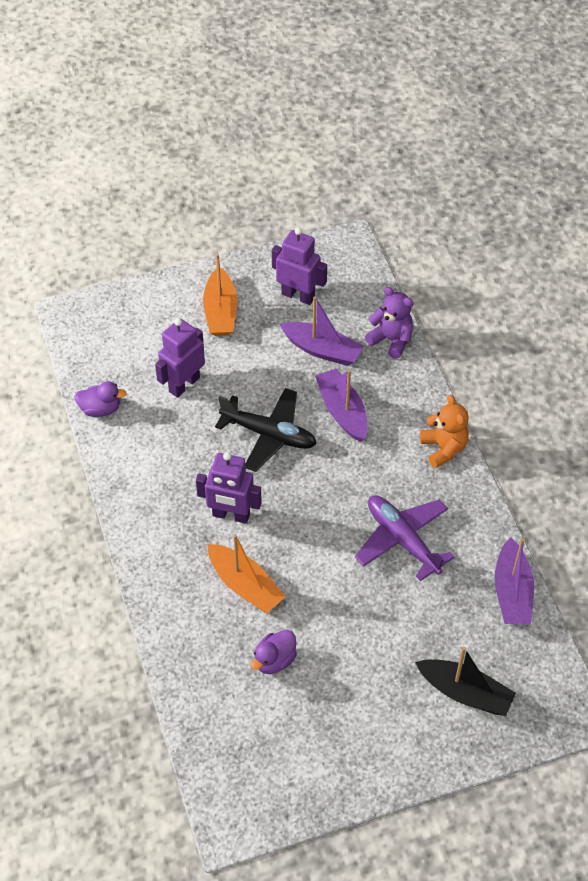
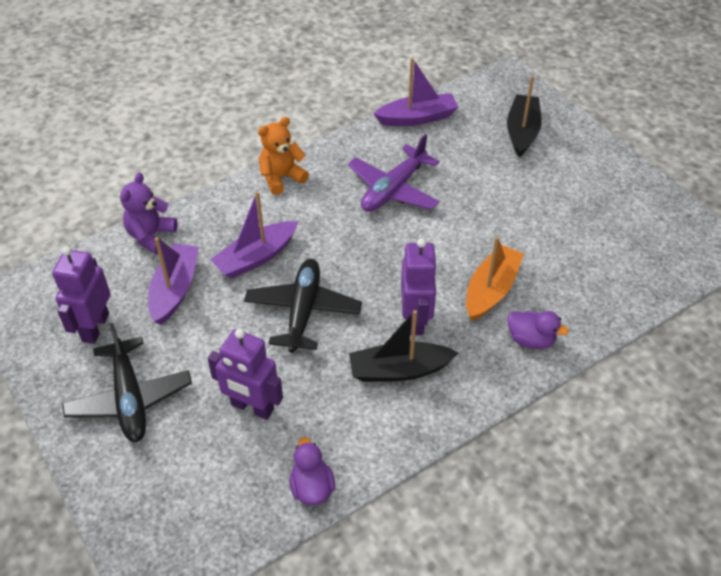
camera: 105 degrees left, 5 degrees down
orange boat [203,254,237,336] -> black plane [62,323,192,442]
purple duck [251,630,297,674] -> purple duck moved to [507,311,569,349]
none -> black boat [349,310,458,382]

